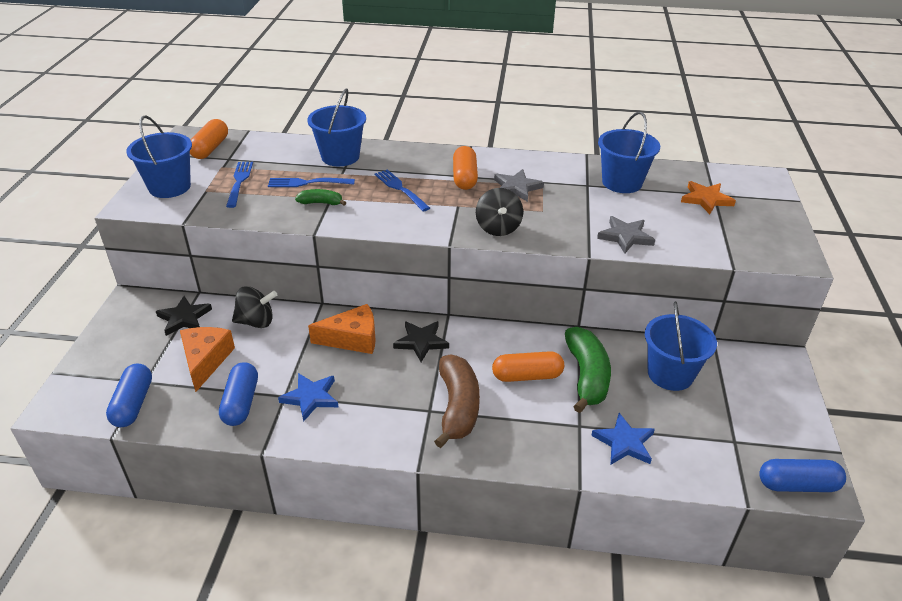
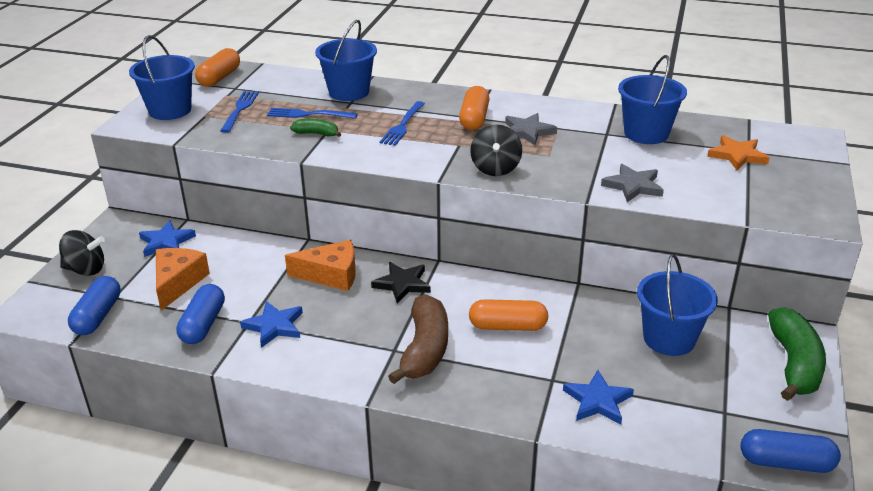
camera: 10 degrees right, 5 degrees down
black star [156,296,212,336] -> blue star [139,221,196,257]
black spinning top [232,286,277,328] -> black spinning top moved to [59,230,105,276]
blue fork [375,170,430,211] -> blue fork turned 135 degrees counterclockwise [380,101,425,146]
green banana [565,327,611,413] -> green banana moved to [768,307,826,401]

